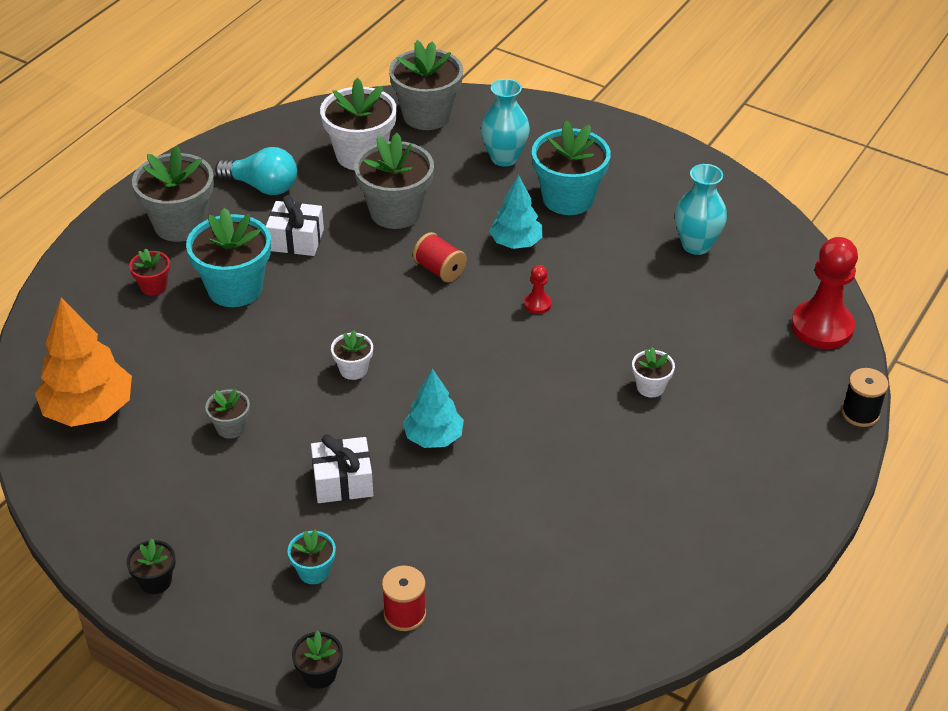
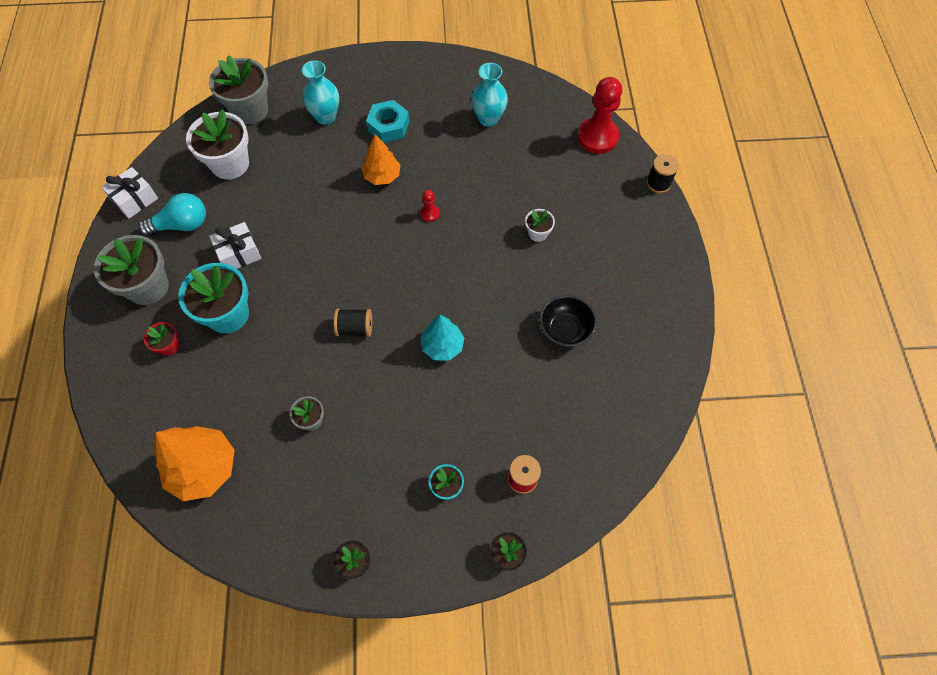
camera: 35 degrees left, 20 degrees up
white gift [311,434,373,503] -> white gift moved to [102,167,158,219]
white flower pot [331,330,373,380] -> black spool [334,309,372,337]
grey flower pot [354,133,434,229] -> none
red spool [413,232,467,282] -> none
turquoise tree [489,175,543,249] -> orange tree [361,134,400,185]
turquoise flower pot [532,121,611,215] -> turquoise nut [366,100,410,143]
none -> black bowl [539,295,597,347]

